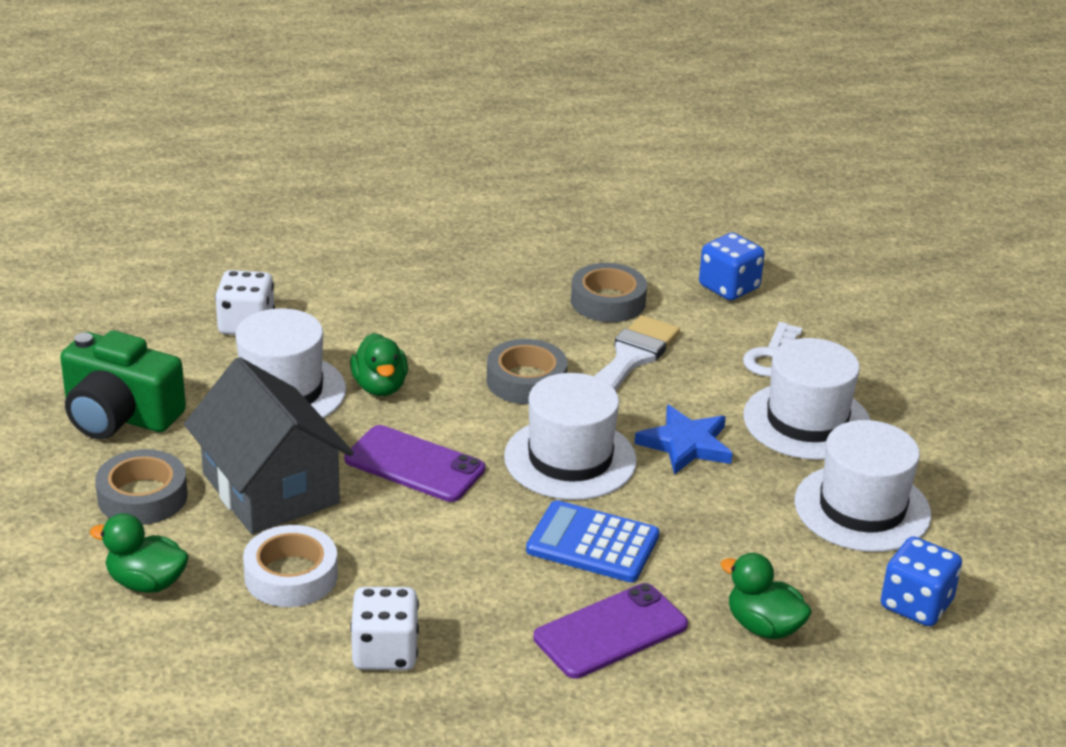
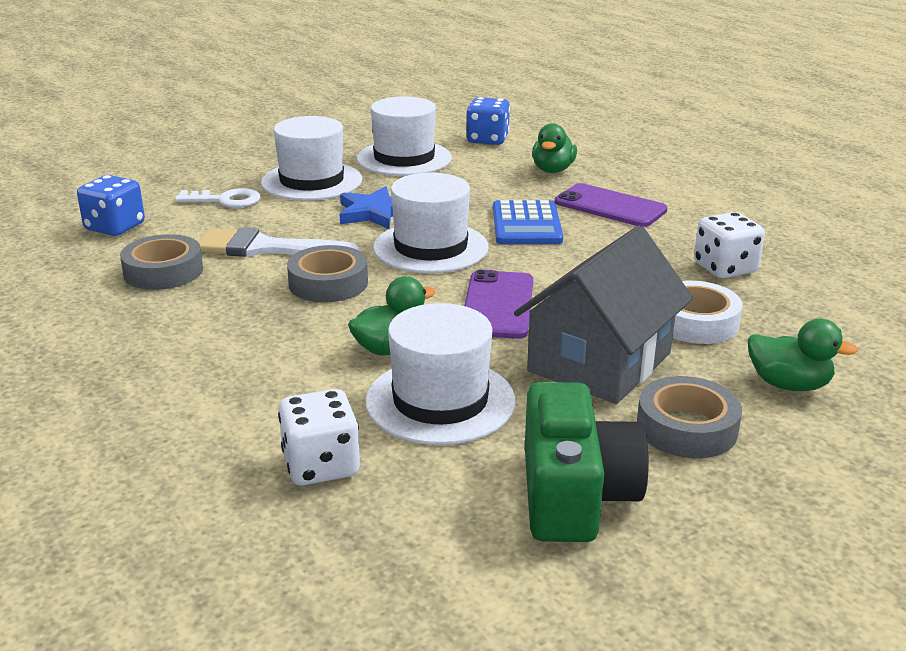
camera: 110 degrees left, 5 degrees down
green duck [90,513,189,593] -> green duck turned 60 degrees counterclockwise [748,319,858,391]

